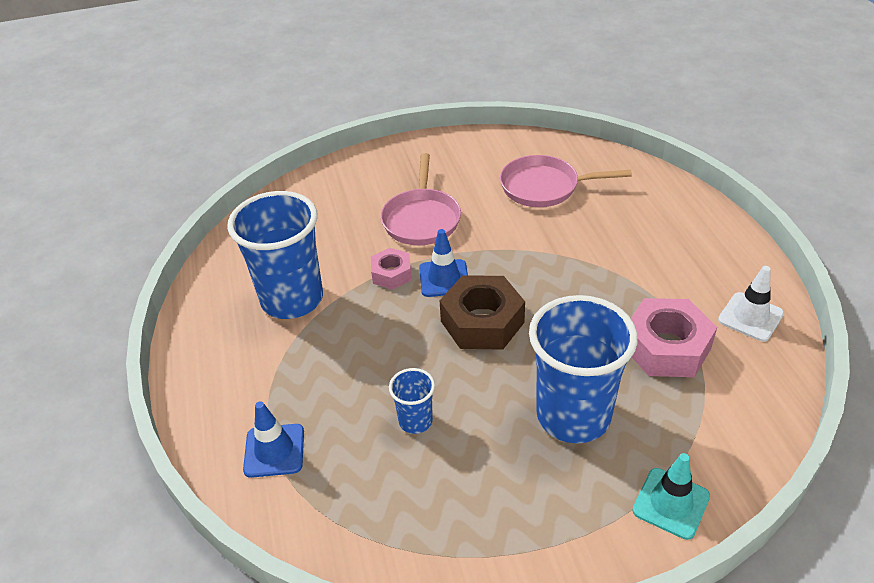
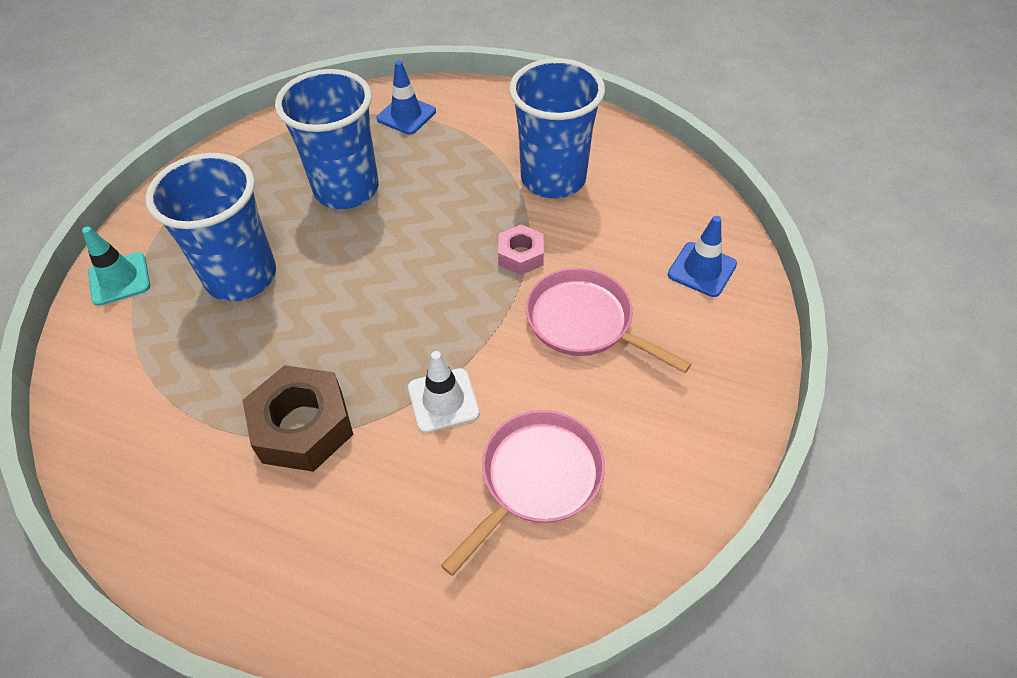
camera: 125 degrees right, 10 degrees up
blue cup [389,368,435,434] -> blue cup [275,69,379,209], size x2.16
blue traffic cone [419,229,468,297] -> blue traffic cone moved to [668,216,737,297]
brown nut [440,275,525,350] -> brown nut moved to [242,365,354,472]
pink nut [631,298,717,377] -> none
white traffic cone [718,266,784,342] -> white traffic cone moved to [408,351,480,433]

